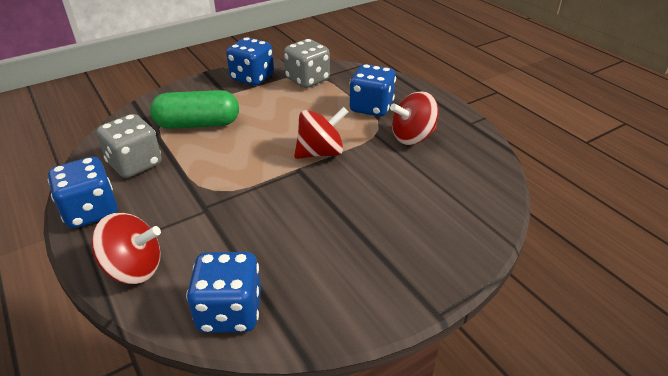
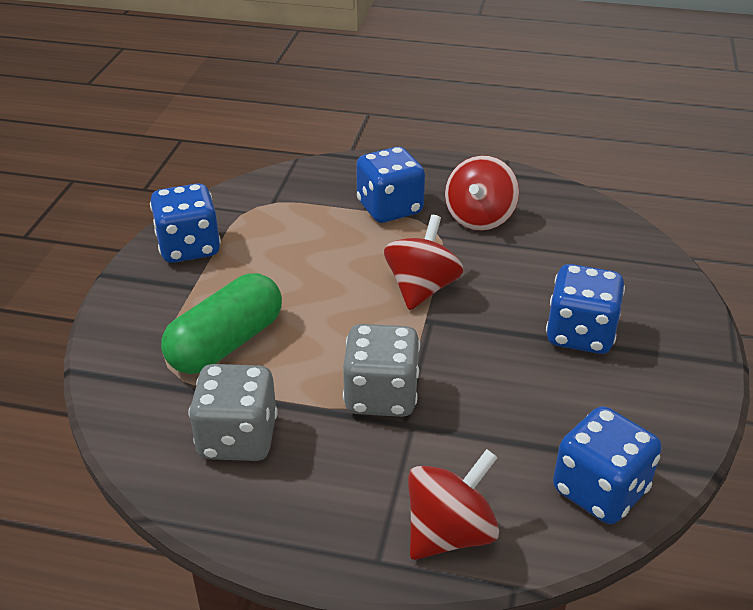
camera: 45 degrees left, 0 degrees up
blue dice [48,157,118,229] -> blue dice moved to [546,264,625,354]
grey dice [284,39,330,88] -> grey dice moved to [343,324,420,417]

